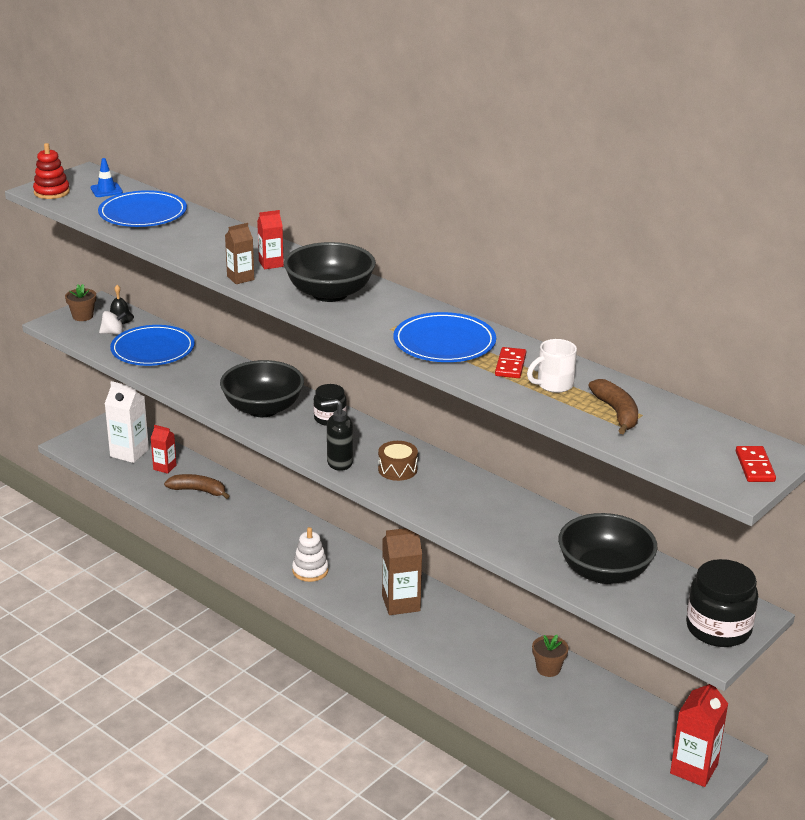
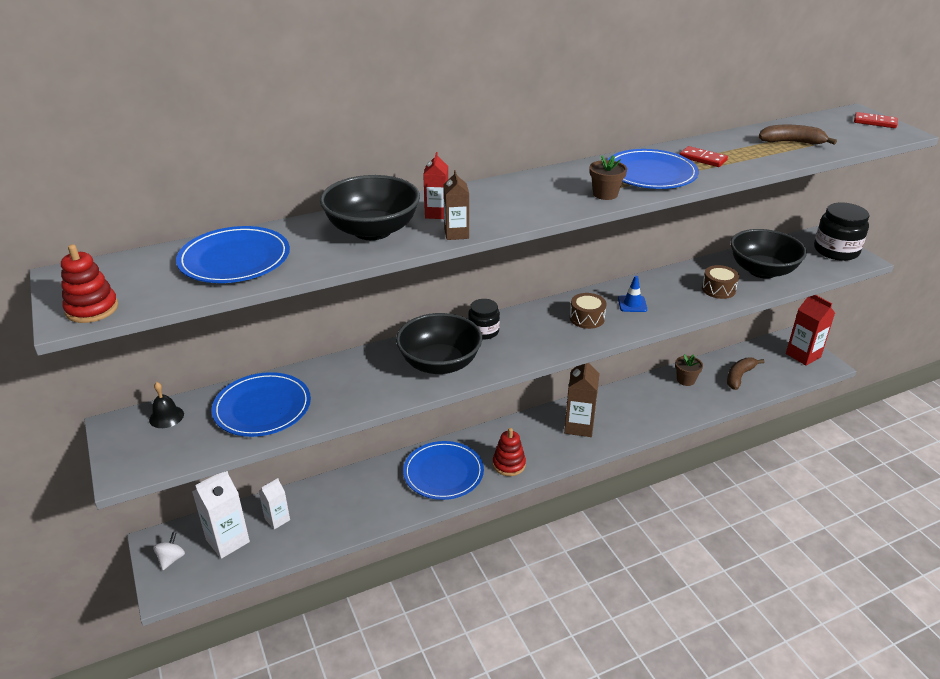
camera: 65 degrees left, 5 degrees up
brown flower pot [65,284,96,321] -> brown flower pot moved to [590,155,627,200]
blue traffic cone [91,158,123,197] -> blue traffic cone moved to [618,276,647,312]
white spinning top [99,311,127,335] -> white spinning top moved to [153,532,185,570]
red carton [151,425,177,474] -> white carton [259,478,290,529]
brown banana [164,474,229,499] -> brown banana moved to [727,357,764,390]
black bowl [284,242,376,302] -> black bowl moved to [320,175,420,240]
white stacking toy [292,527,328,582] -> red stacking toy [493,428,526,476]
black soap dispenser [321,399,353,471] -> none
white mug [527,339,577,393] -> none
none -> blue plate [403,441,484,500]
none -> brown drum [702,265,739,299]

